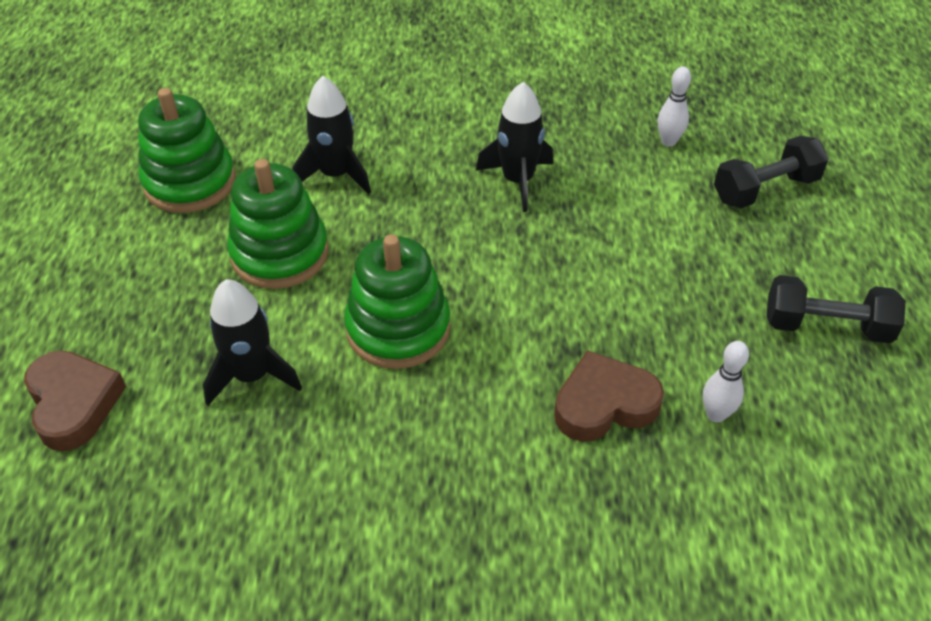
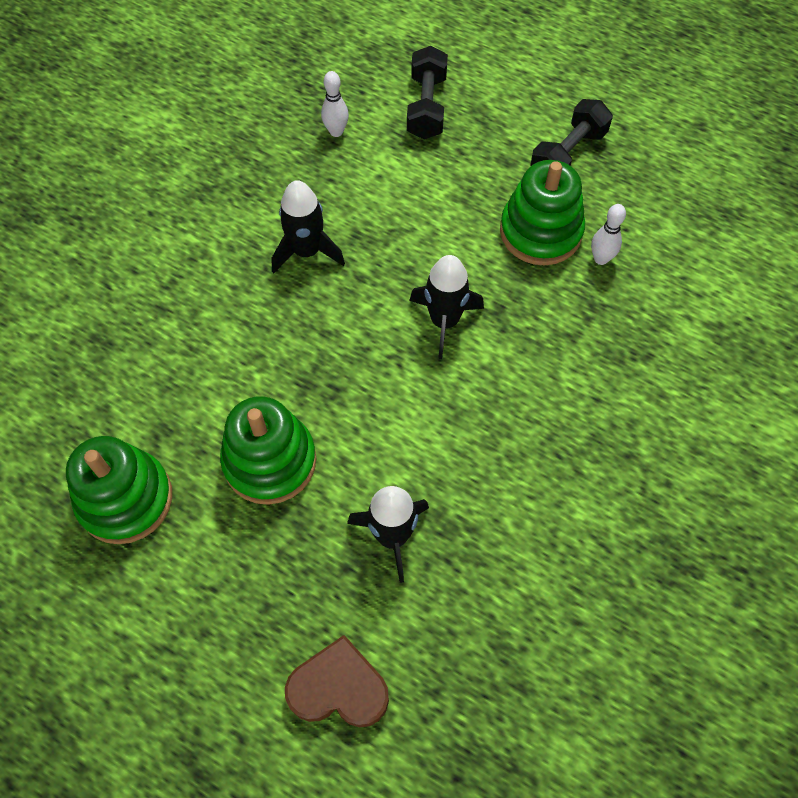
camera: 60 degrees left, 15 degrees up
black rocket [292,76,371,194] -> black rocket moved to [409,255,484,359]
green stacking toy [344,234,450,369] -> green stacking toy moved to [500,160,585,266]
brown heart [554,350,664,442] -> none

